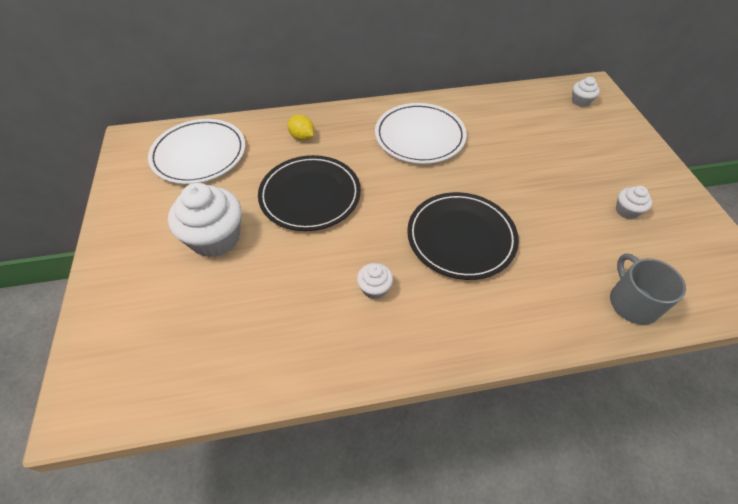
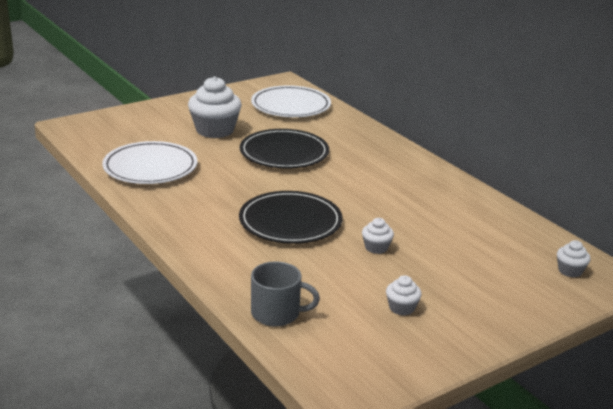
camera: 65 degrees right, 25 degrees down
yellow lemon [288,115,314,141] -> none
white cupcake [357,263,393,299] -> white cupcake moved to [362,218,394,254]
white plate [375,103,467,164] -> white plate moved to [102,141,198,184]
grey mug [610,254,686,325] -> grey mug turned 45 degrees clockwise [251,261,320,327]

